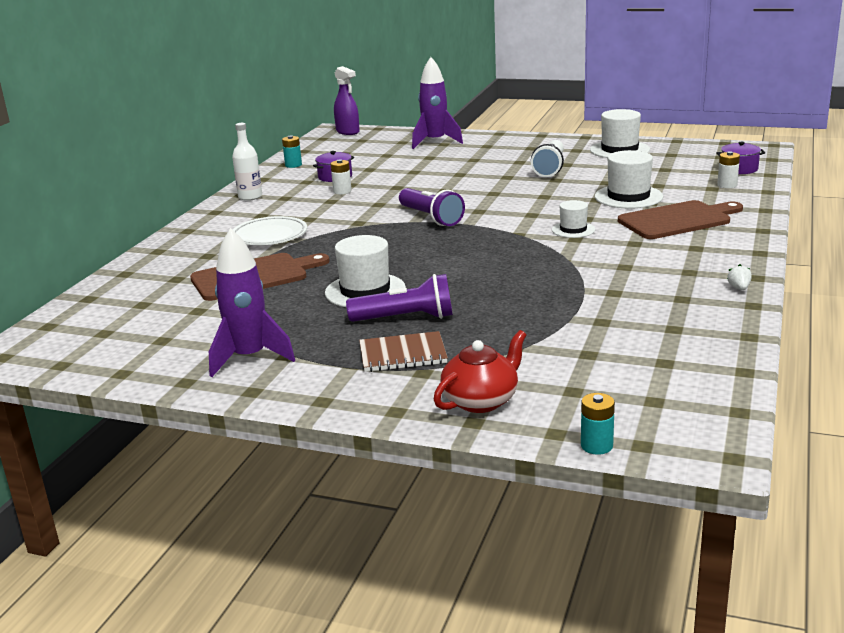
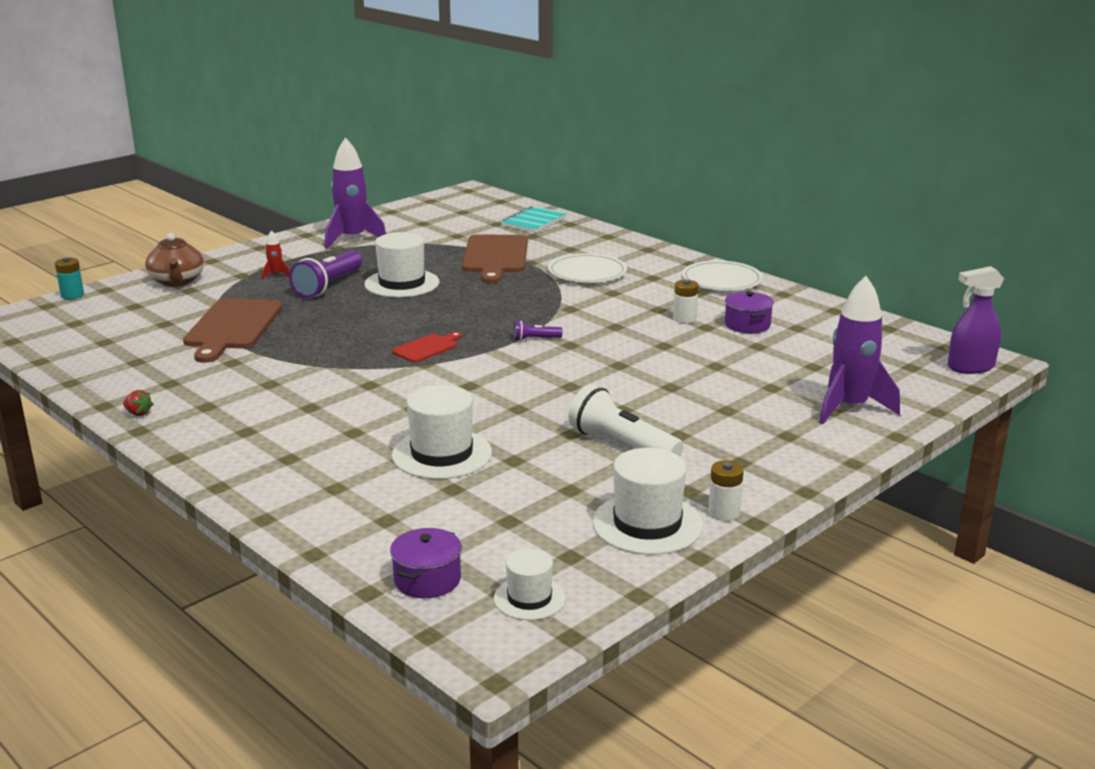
camera: 115 degrees right, 0 degrees up
white bottle [232,123,262,201] -> white plate [682,261,763,291]
turquoise battery [282,135,302,168] -> none
brown notebook [359,331,448,372] -> red rocket [262,230,290,279]
purple flashlight [399,188,465,226] -> purple flashlight [514,321,562,341], size x0.48
red teapot [434,330,526,413] -> brown teapot [145,233,204,287]
white hat [552,200,595,238] -> white hat moved to [494,549,566,620]
brown cutting board [618,200,743,239] -> brown cutting board moved to [183,298,282,363]
white battery [717,151,740,188] -> white battery moved to [708,460,744,521]
white strawberry [727,264,752,290] -> red strawberry [123,390,154,416]
none -> red cutting board [392,332,462,363]
none -> turquoise notebook [501,206,567,233]

